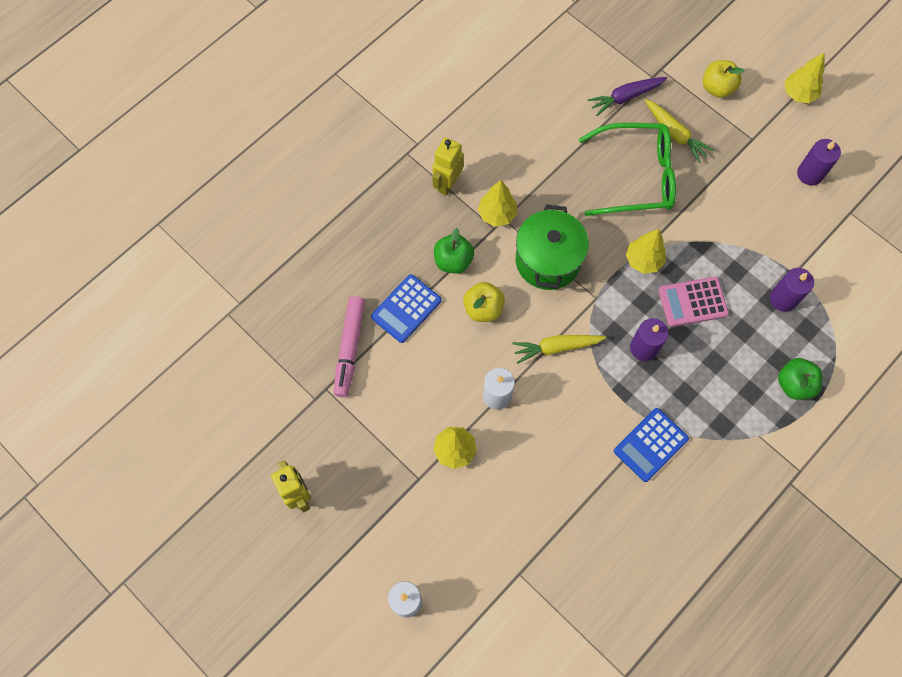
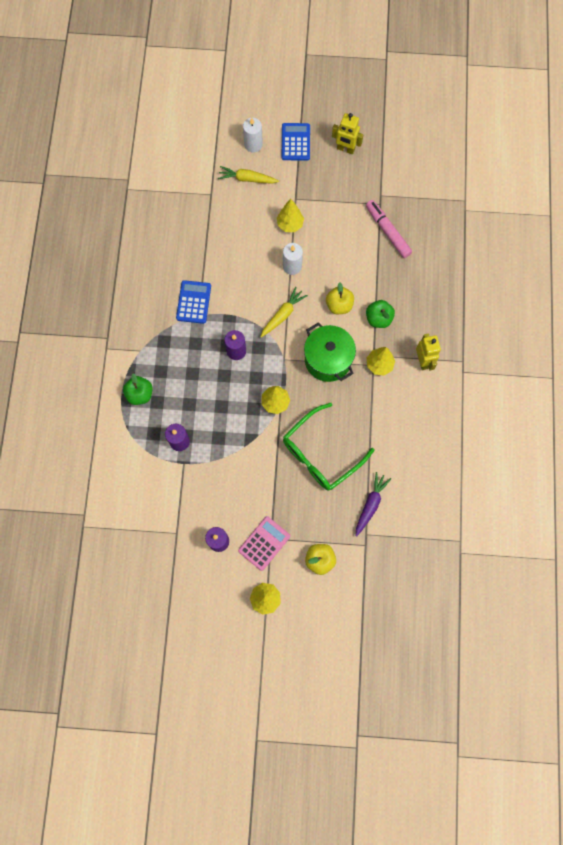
camera: 140 degrees right, 5 degrees up
blue calculator [371,274,441,343] -> blue calculator moved to [282,123,310,161]
yellow carrot [645,99,714,163] -> yellow carrot moved to [218,166,279,184]
pink calculator [658,277,729,327] -> pink calculator moved to [238,516,290,571]

